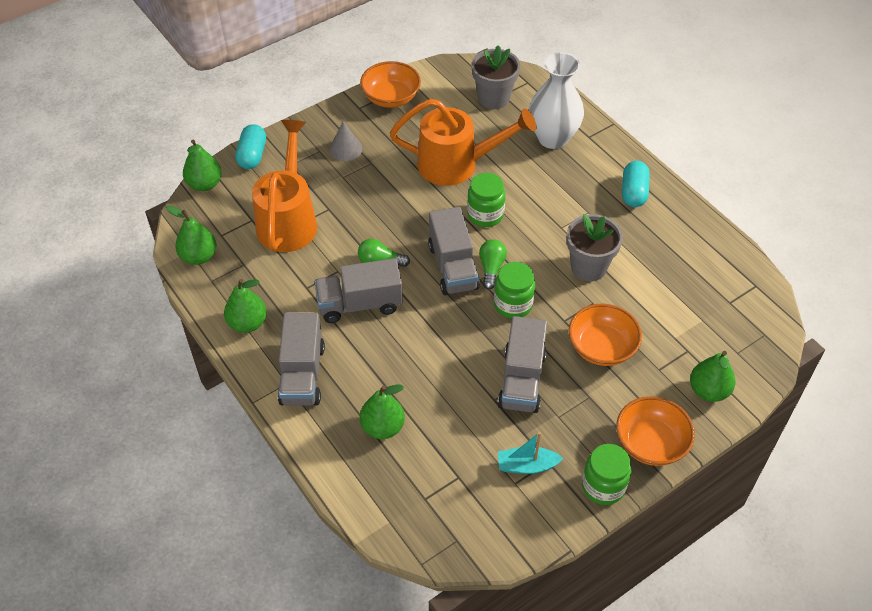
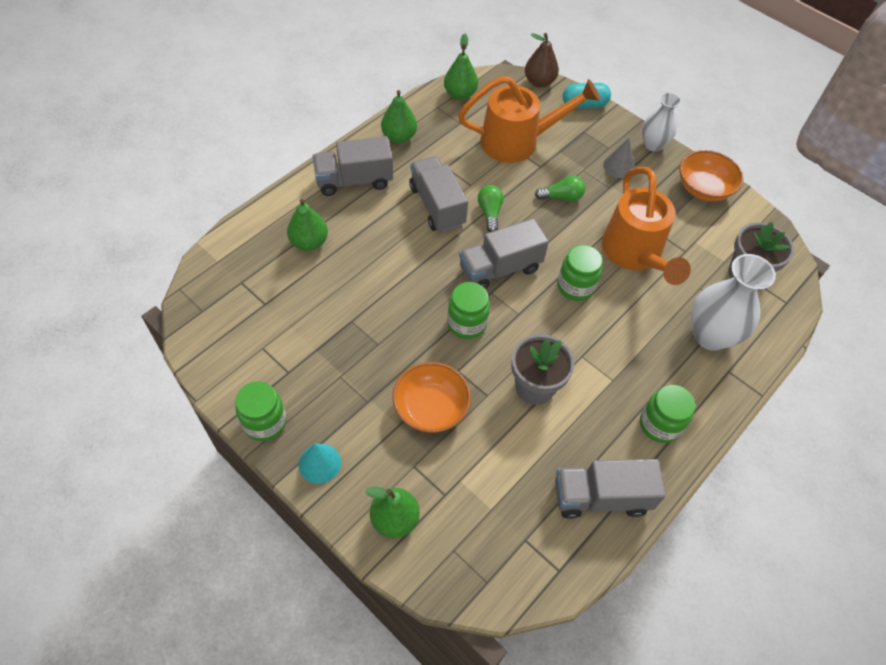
camera: 75 degrees right, 5 degrees up
green pear [183,140,222,191] -> brown pear [525,33,559,87]
green light bulb [479,240,507,290] -> green light bulb moved to [535,175,585,202]
grey truck [498,316,547,413] -> grey truck moved to [555,459,666,519]
turquoise boat [498,432,563,474] -> none
orange bowl [616,396,695,466] -> turquoise cone [299,444,341,484]
turquoise capsule [622,161,650,207] -> green jar [640,385,695,443]
none -> white vase [642,92,681,152]

